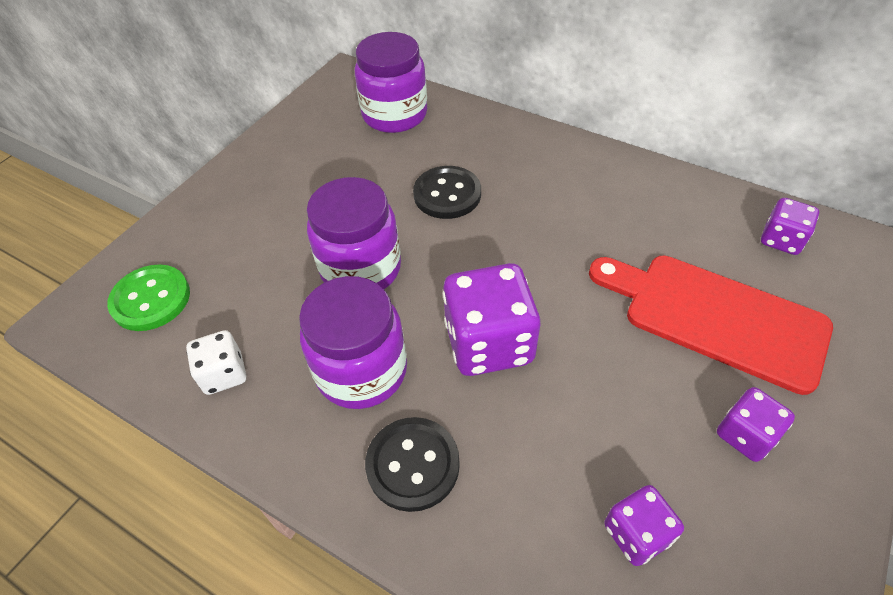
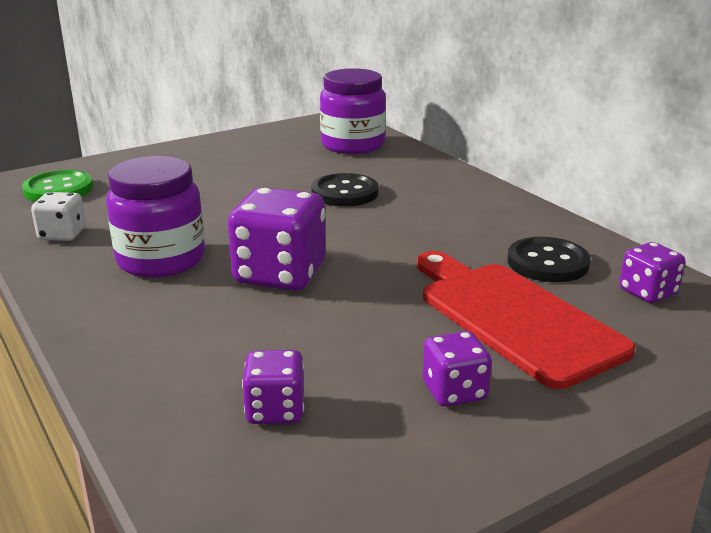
camera: 25 degrees right, 25 degrees down
purple jar [307,177,401,289] -> none
black button [365,417,460,512] -> black button moved to [507,237,591,282]

